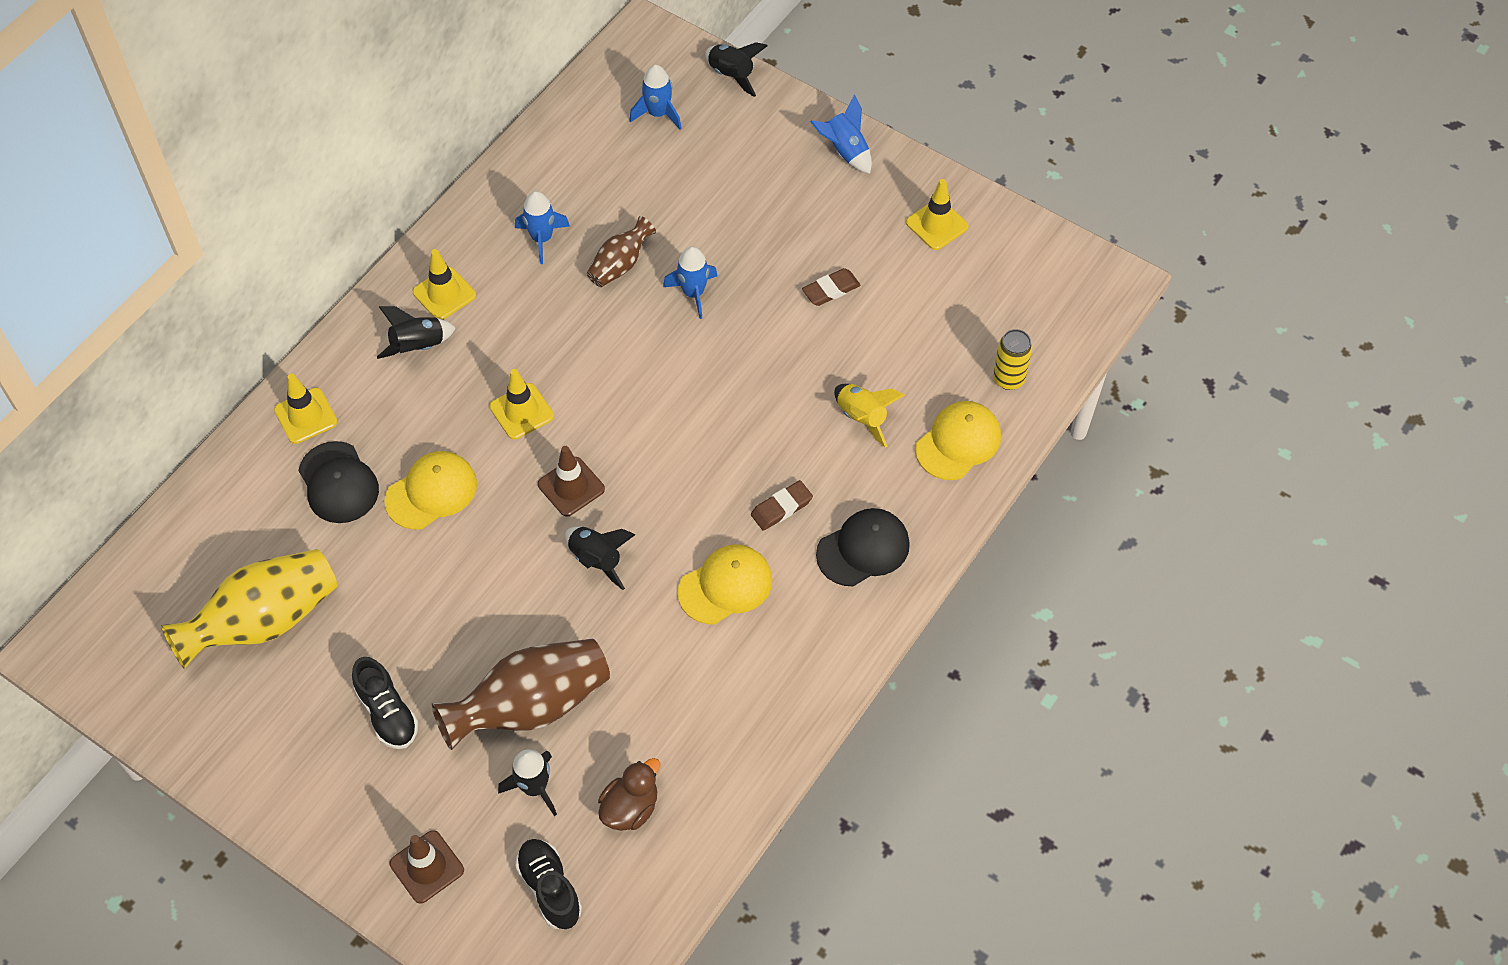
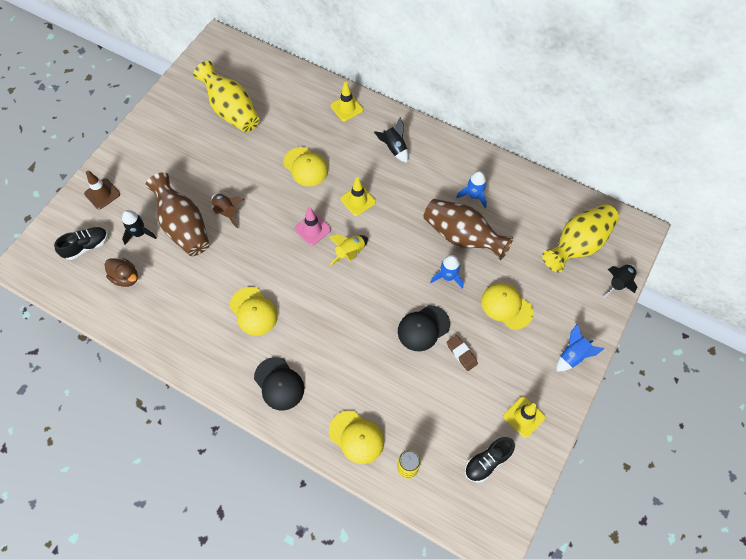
camera: 85 degrees right, 5 degrees up
black cap [298,441,379,523] -> black cap moved to [398,305,450,351]
black shoe [352,657,419,749] -> black shoe moved to [465,437,515,483]
yellow traffic cone [413,249,476,320] -> none
brown traffic cone [538,446,605,517] -> pink traffic cone [294,207,331,246]
black rocket [565,527,635,590] -> none
brown vase [587,216,656,287] -> brown vase [423,199,513,260], size x1.87
blue rocket [629,65,681,129] -> yellow vase [542,204,619,272]
brown eraser [751,480,813,531] -> none
yellow rocket [834,384,904,448] -> yellow rocket moved to [329,234,368,265]
none -> brown rocket [211,194,244,228]
none -> yellow cap [481,283,533,330]

